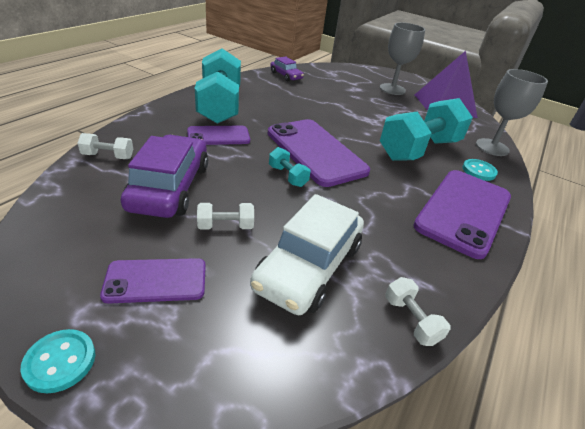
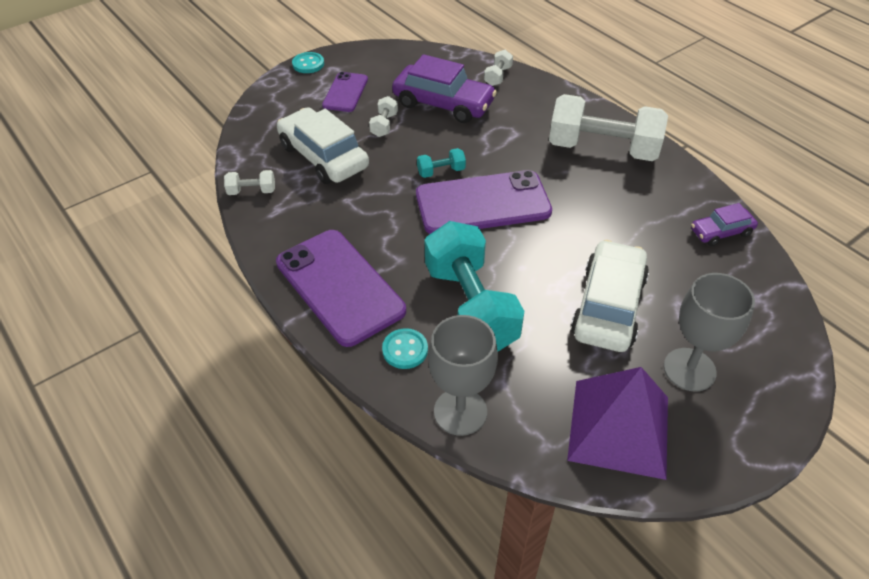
camera: 115 degrees right, 10 degrees up
purple phone [187,126,250,145] -> none
turquoise dumbbell [195,48,241,124] -> white dumbbell [549,94,668,161]
none -> white car [571,240,649,352]

